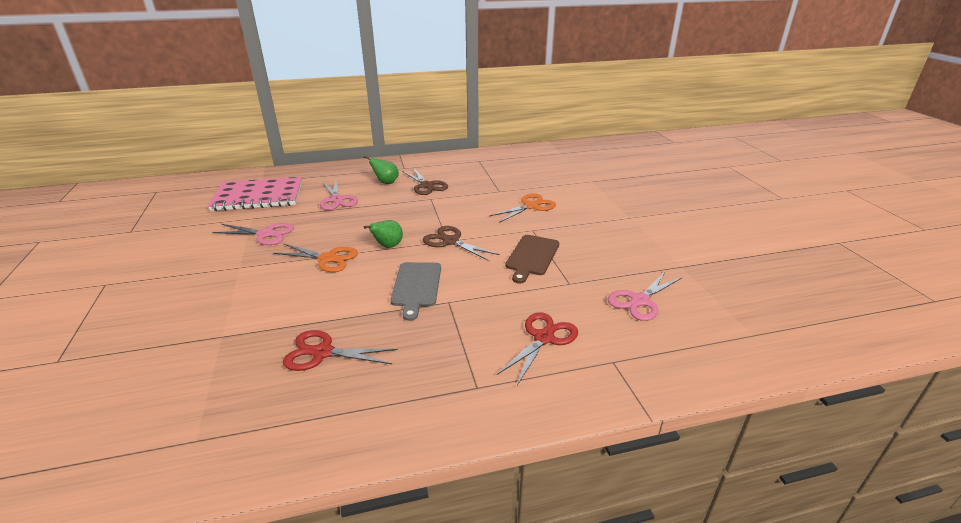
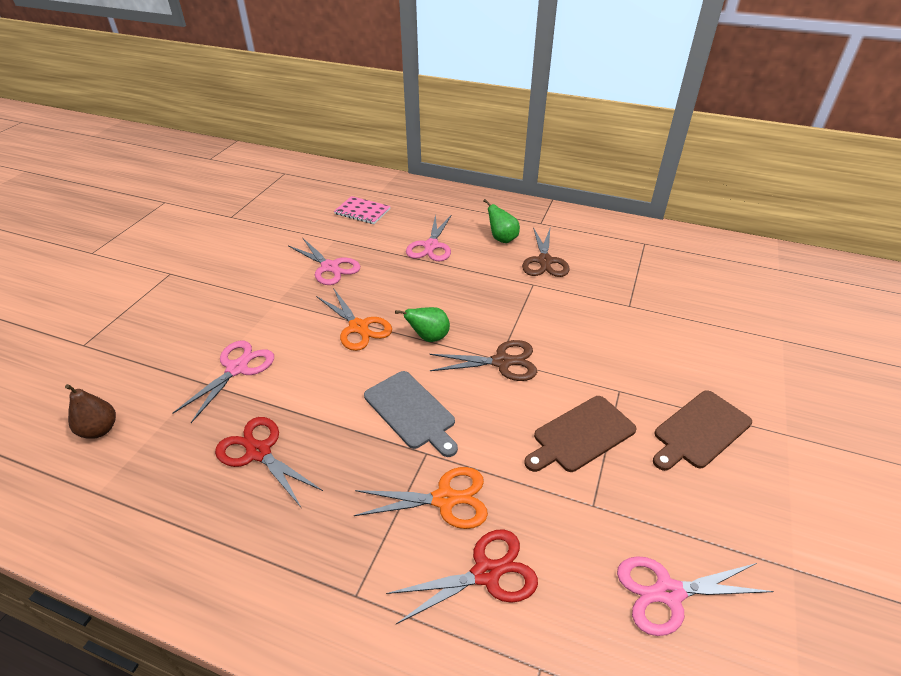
camera: 35 degrees right, 10 degrees up
pink notebook [208,177,302,211] -> pink notebook [334,196,391,224], size x0.51
grey cutting board [390,262,441,321] -> grey cutting board turned 75 degrees counterclockwise [364,371,458,457]
brown scissors [423,226,500,261] -> brown scissors turned 105 degrees clockwise [429,340,537,381]
orange scissors [489,193,556,223] -> orange scissors moved to [354,467,488,529]
none -> brown pear [65,384,116,439]
none -> pink scissors [173,341,274,423]
none -> brown cutting board [653,390,752,471]

